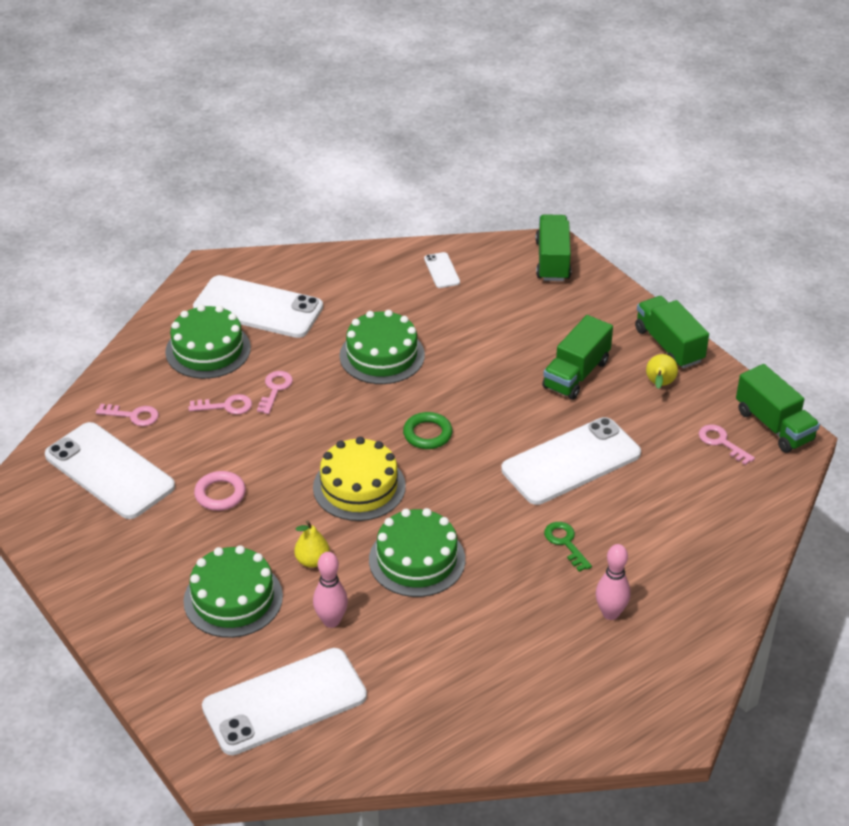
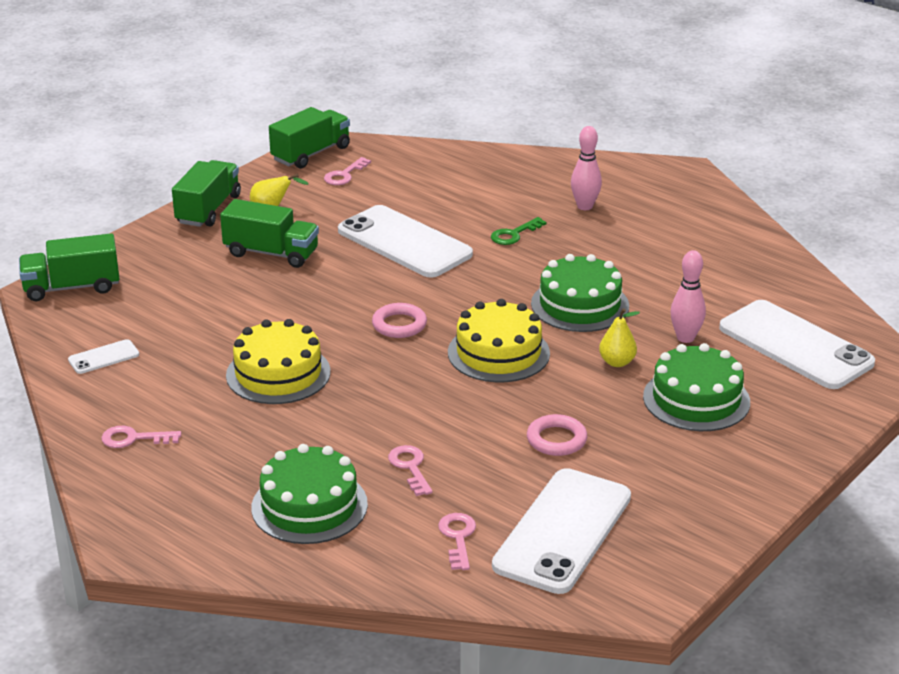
camera: 105 degrees left, 10 degrees down
white phone [193,275,323,338] -> none
pink key [257,371,293,414] -> pink key moved to [101,426,181,448]
green cake [339,310,425,384] -> yellow cake [226,319,331,404]
green ring [403,412,453,449] -> pink ring [372,303,427,338]
green truck [635,296,709,369] -> green truck turned 150 degrees clockwise [172,160,241,227]

